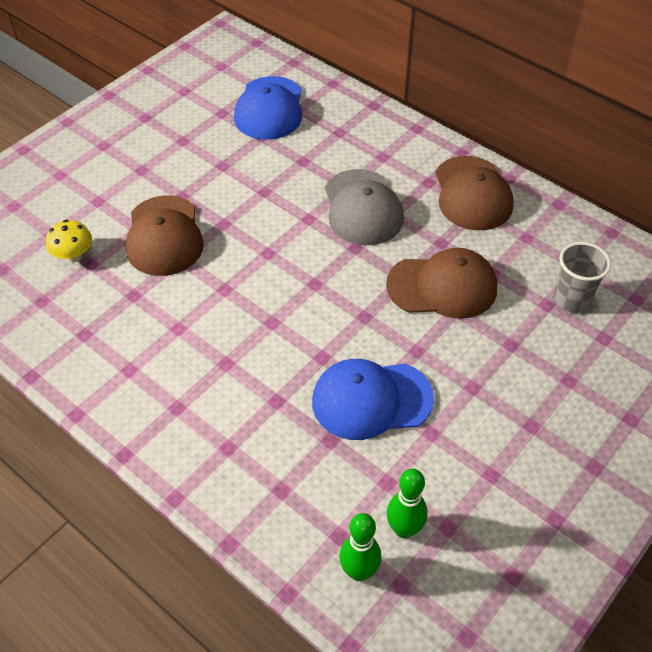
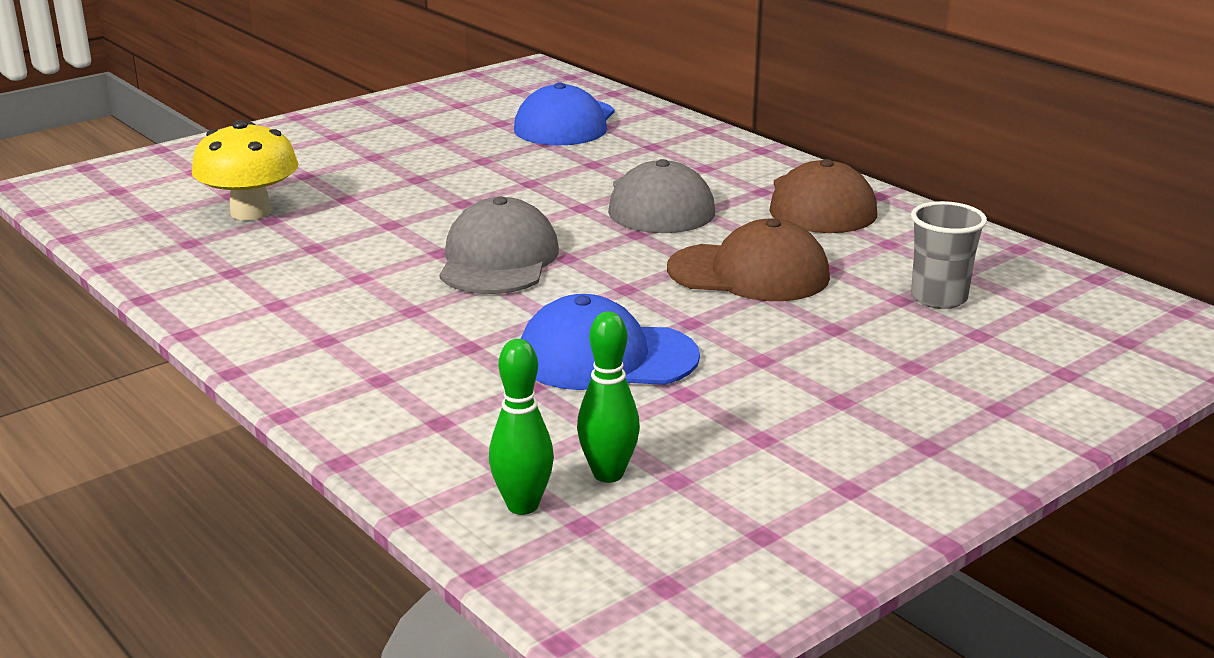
camera: 10 degrees right, 25 degrees down
yellow mushroom [46,220,92,262] -> yellow mushroom [192,120,299,220], size x1.67
brown cap [125,196,204,276] -> none
none -> grey cap [439,196,559,294]

